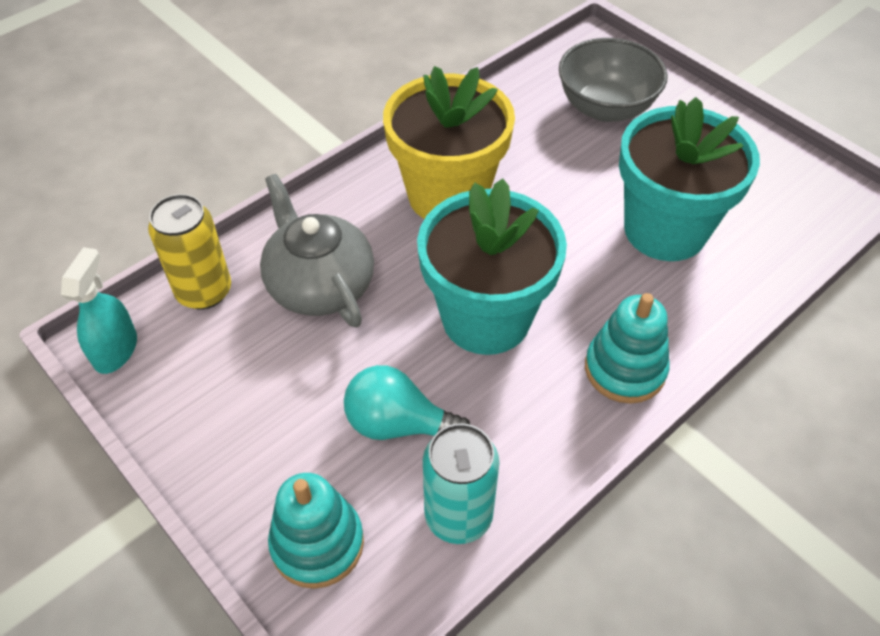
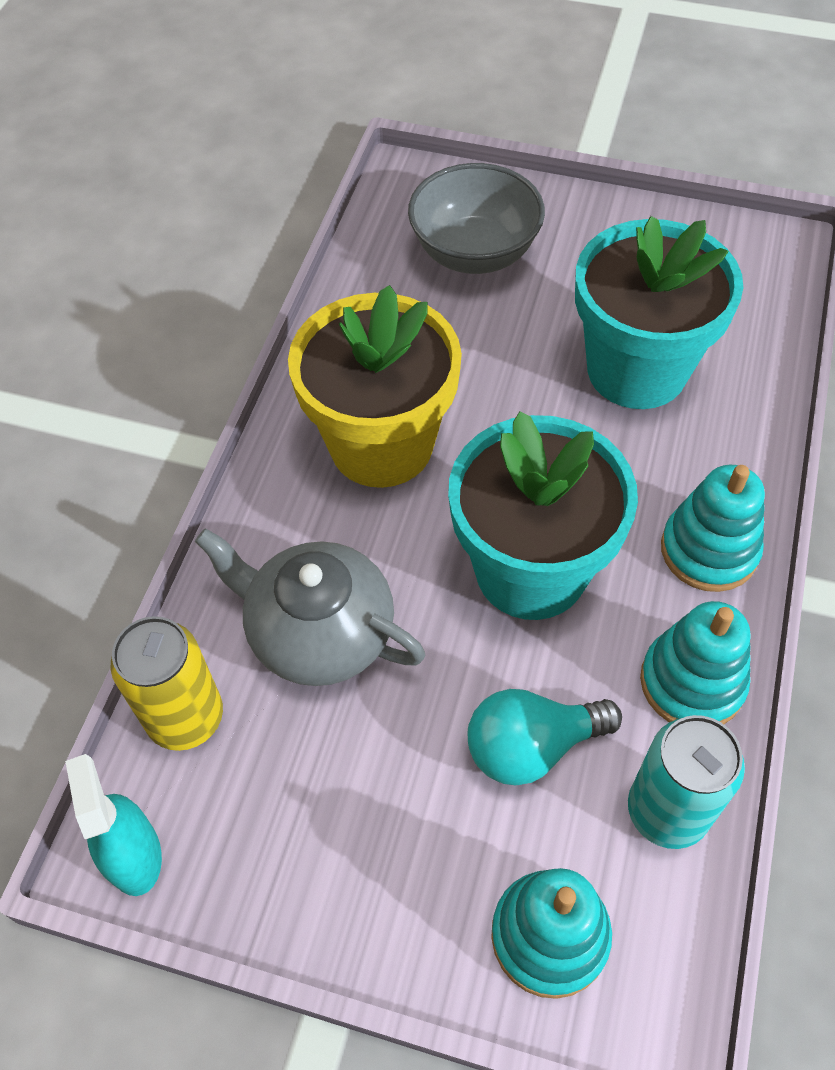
camera: 30 degrees left, 5 degrees up
none -> turquoise stacking toy [640,601,751,724]

